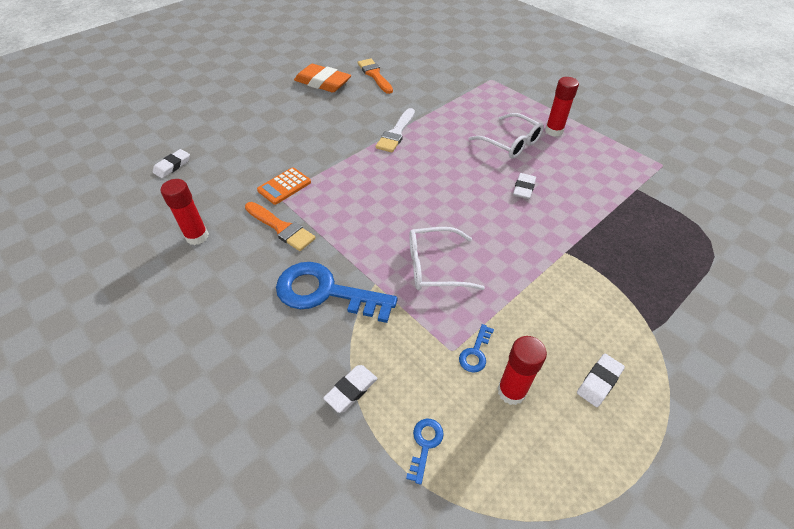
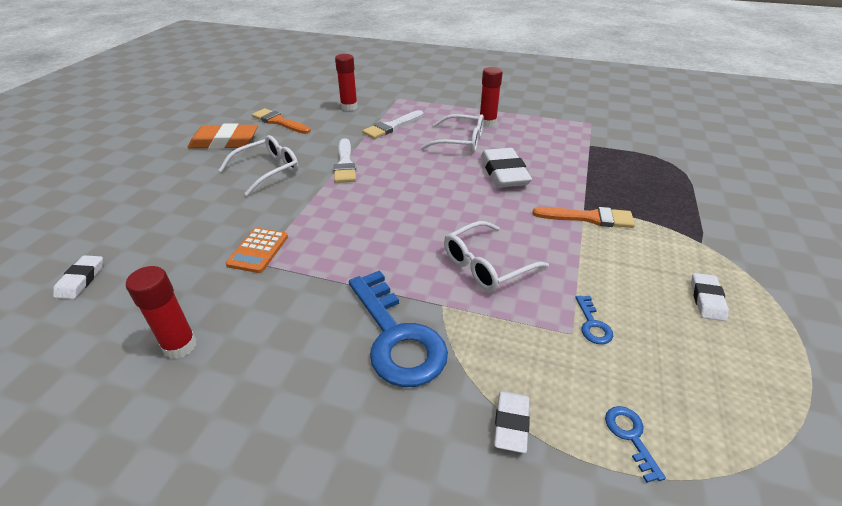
camera: 30 degrees left, 10 degrees down
orange brush [245,202,316,251] -> orange brush moved to [532,207,635,228]
blue key [276,262,398,323] -> blue key turned 105 degrees counterclockwise [349,270,448,387]
red glue stick [497,336,547,405] -> red glue stick moved to [335,54,358,111]
white eraser [513,173,536,199] -> white eraser [481,148,532,188], size x1.82
none -> white glasses [219,135,299,196]
none -> white brush [362,110,424,139]

